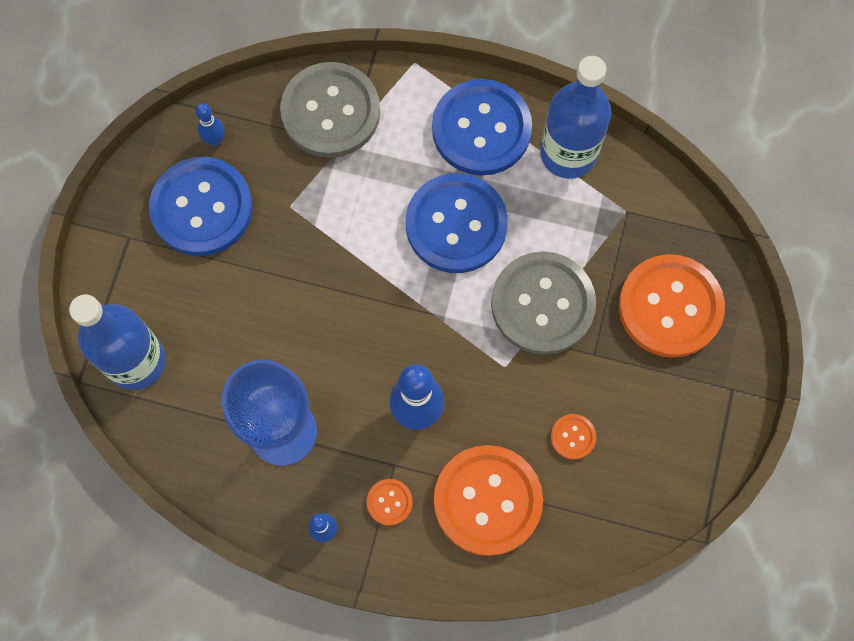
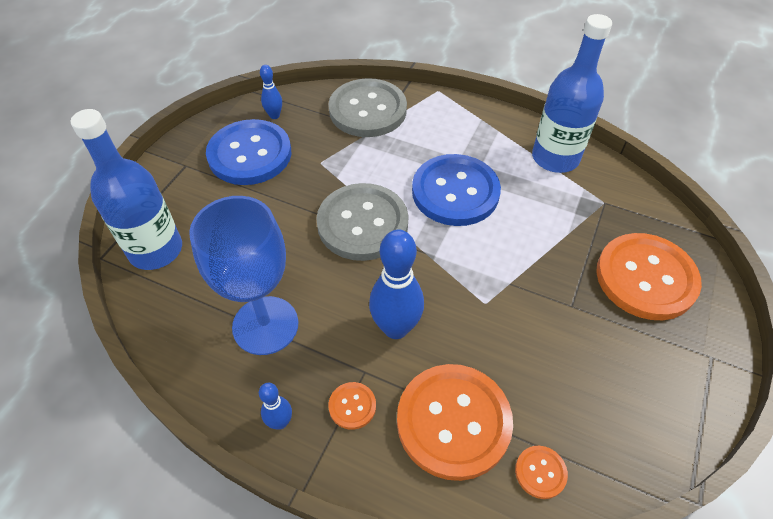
camera: 10 degrees right, 20 degrees down
blue button [432,79,532,176] -> none
grey button [491,252,596,355] -> grey button moved to [316,183,409,261]
orange button [551,414,596,460] -> orange button moved to [515,446,568,499]

